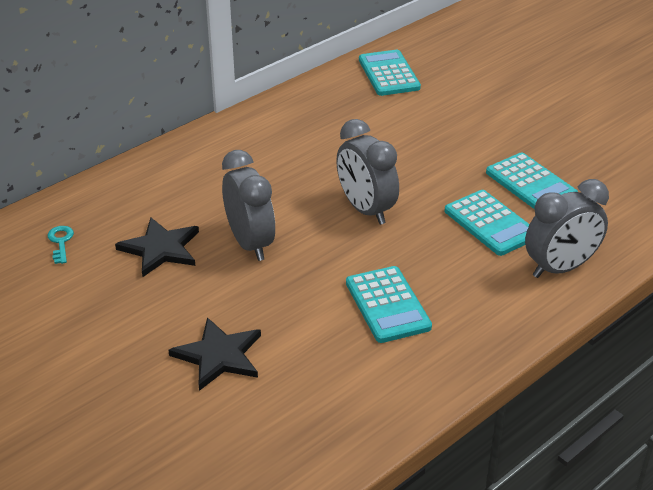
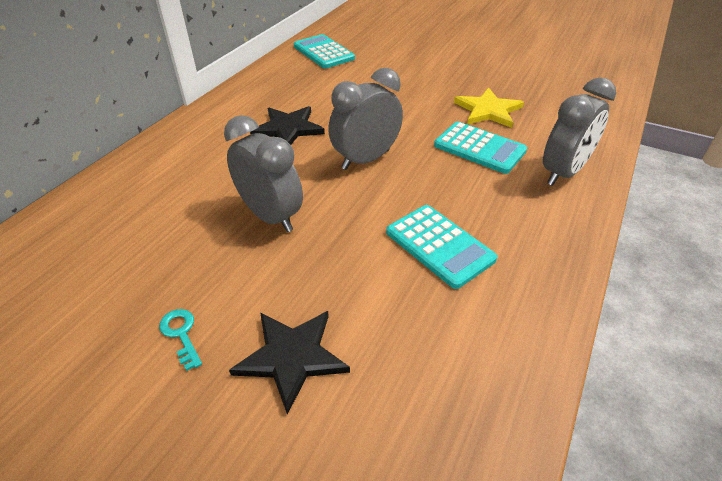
camera: 20 degrees left, 5 degrees up
turquoise key [48,226,74,264] -> turquoise key moved to [159,309,202,371]
black star [115,217,199,277] -> black star moved to [250,106,325,145]
grey clock [336,119,399,225] -> grey clock turned 105 degrees clockwise [328,68,403,170]
turquoise calculator [486,152,578,209] -> yellow star [454,87,524,128]

